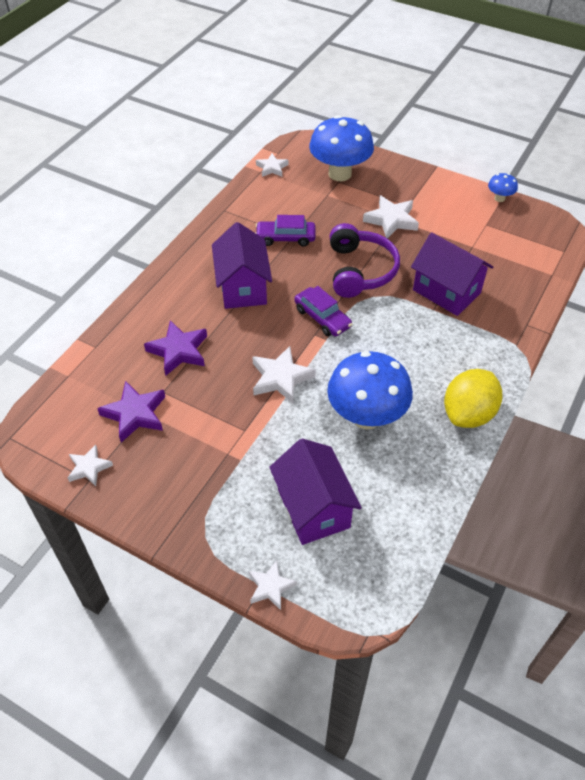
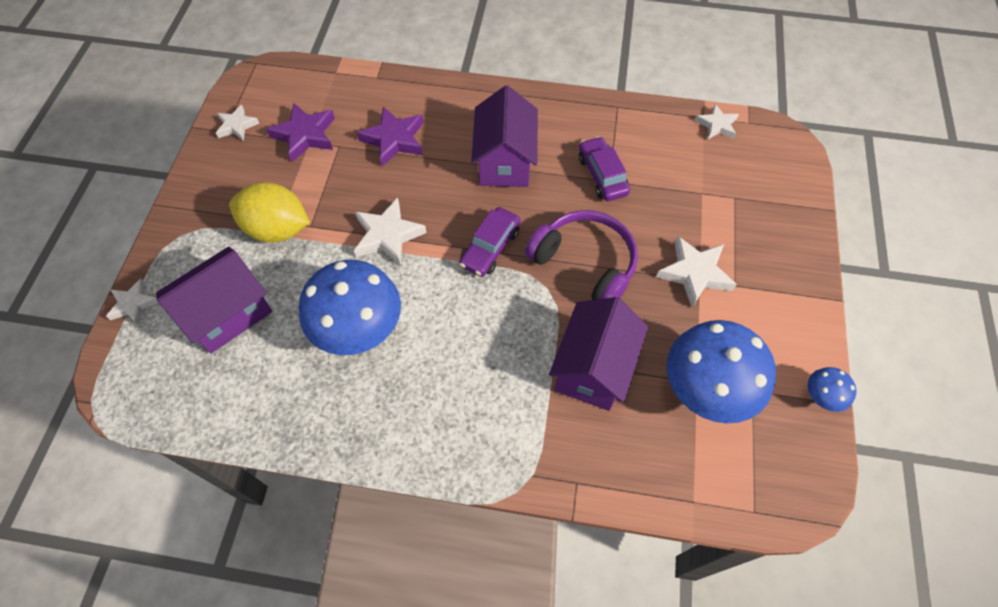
camera: 70 degrees right, 10 degrees up
purple house [212,222,272,309] -> purple house turned 60 degrees counterclockwise [471,85,538,187]
blue mushroom [309,115,374,181] -> blue mushroom moved to [667,320,776,423]
purple headphones [330,223,400,298] -> purple headphones turned 120 degrees counterclockwise [525,210,638,300]
yellow lemon [444,369,502,428] -> yellow lemon moved to [229,182,310,242]

